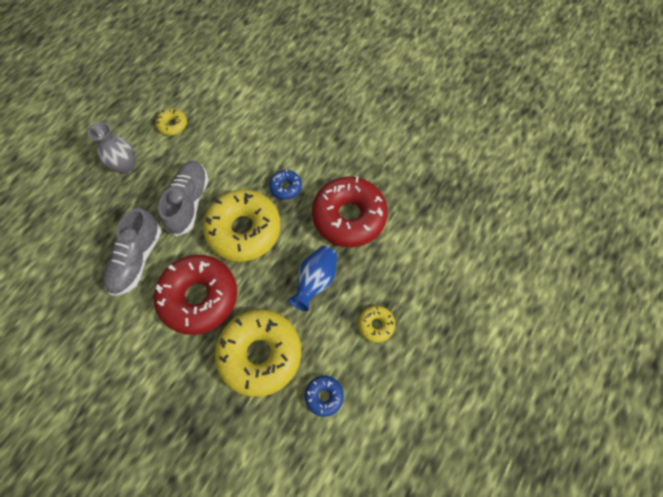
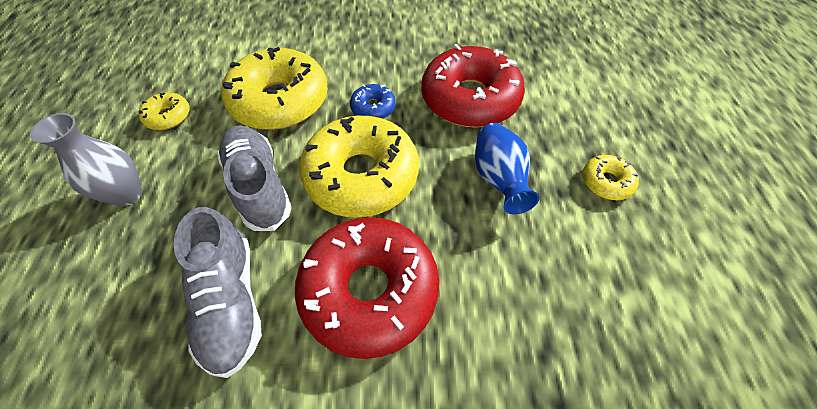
camera: 35 degrees left, 10 degrees down
yellow donut [215,310,301,397] -> yellow donut moved to [221,47,328,130]
blue donut [305,376,344,417] -> none

